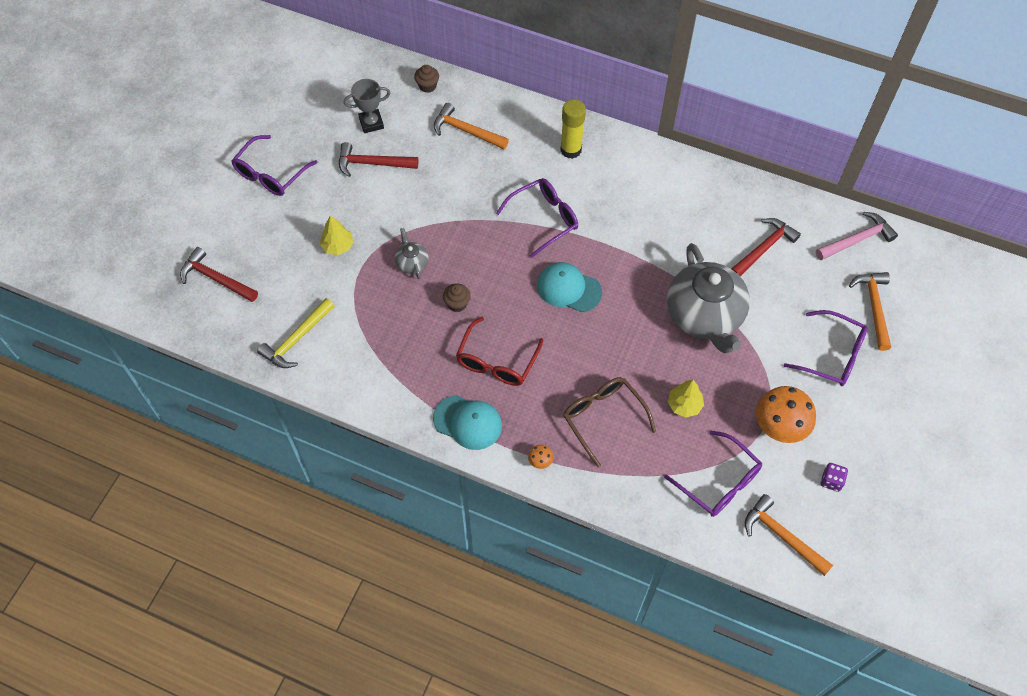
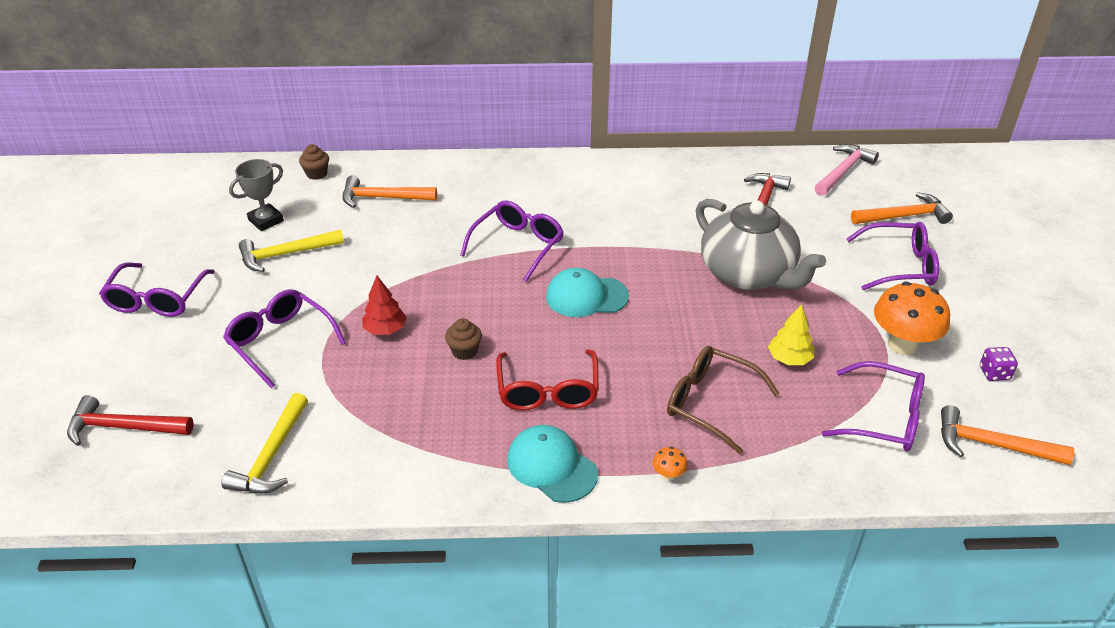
camera: 25 degrees left, 20 degrees down
yellow tree [320,215,354,255] -> purple glasses [223,289,346,388]
red hammer [339,142,418,177] -> yellow hammer [239,230,344,272]
grey teapot [395,228,429,279] -> red tree [362,276,407,335]
turquoise cap [433,395,502,450] -> turquoise cap turned 135 degrees counterclockwise [507,425,598,503]
yellow glue stick [560,99,586,159] -> none
orange hammer [849,272,891,351] -> orange hammer turned 105 degrees clockwise [851,192,953,224]

